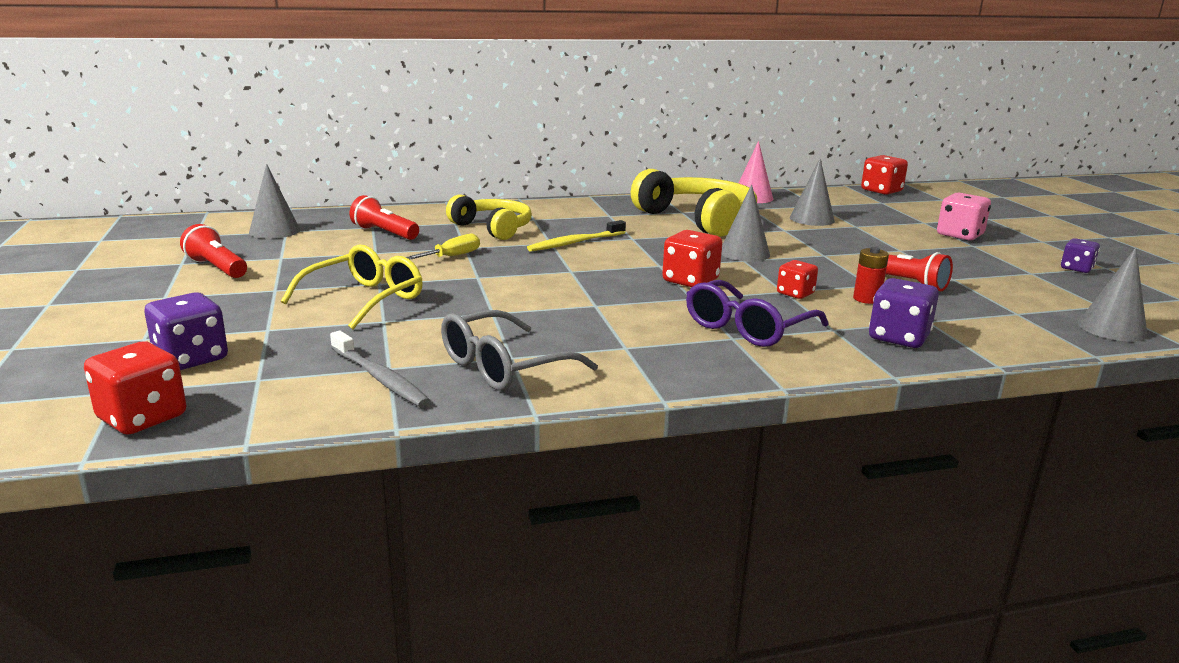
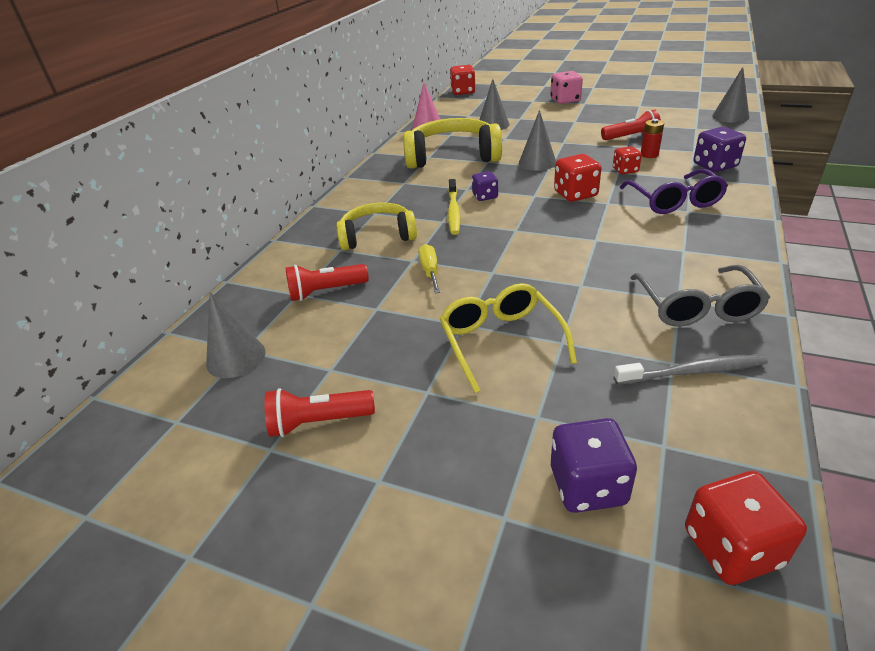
camera: 50 degrees left, 15 degrees up
purple dice [1061,238,1100,273] -> purple dice moved to [472,171,498,201]

